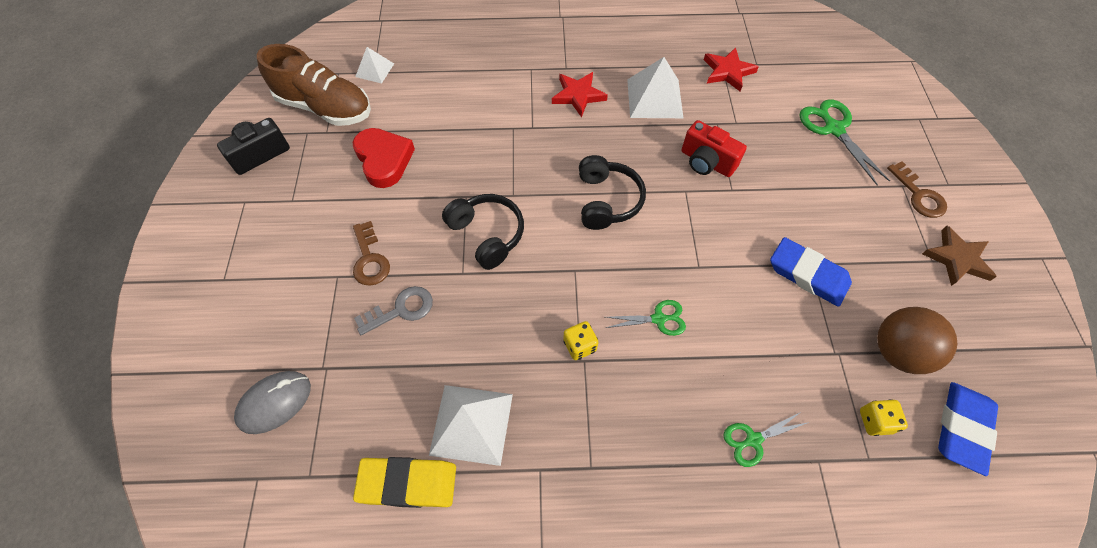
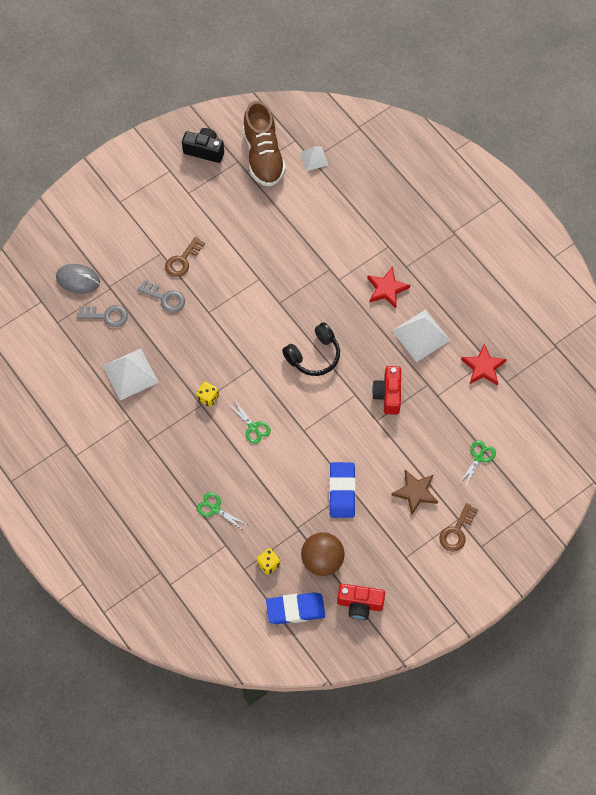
camera: 55 degrees right, 5 degrees up
red heart [353,128,415,188] -> none
yellow eraser [353,457,456,508] -> none
black headphones [442,194,524,270] -> none
green scissors [799,99,890,185] -> green scissors [458,440,496,487], size x0.61
brown star [922,226,997,286] -> brown star moved to [391,470,438,515]
none -> grey key [77,305,128,327]
none -> red camera [337,584,385,620]

